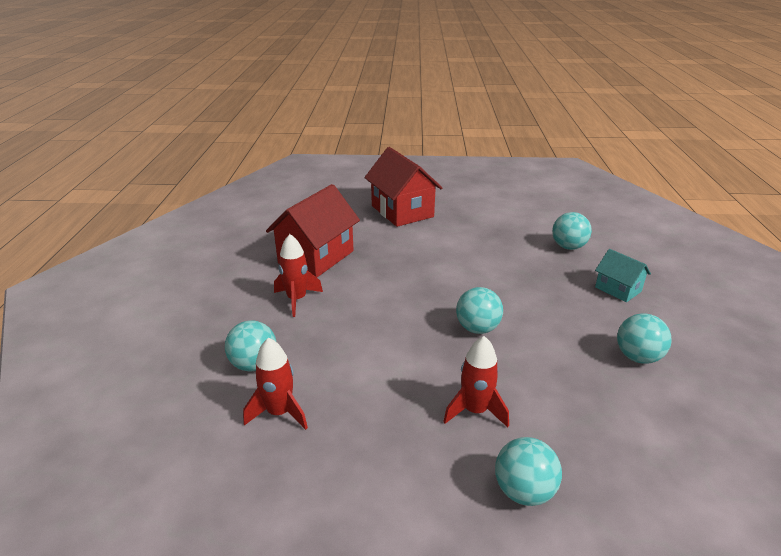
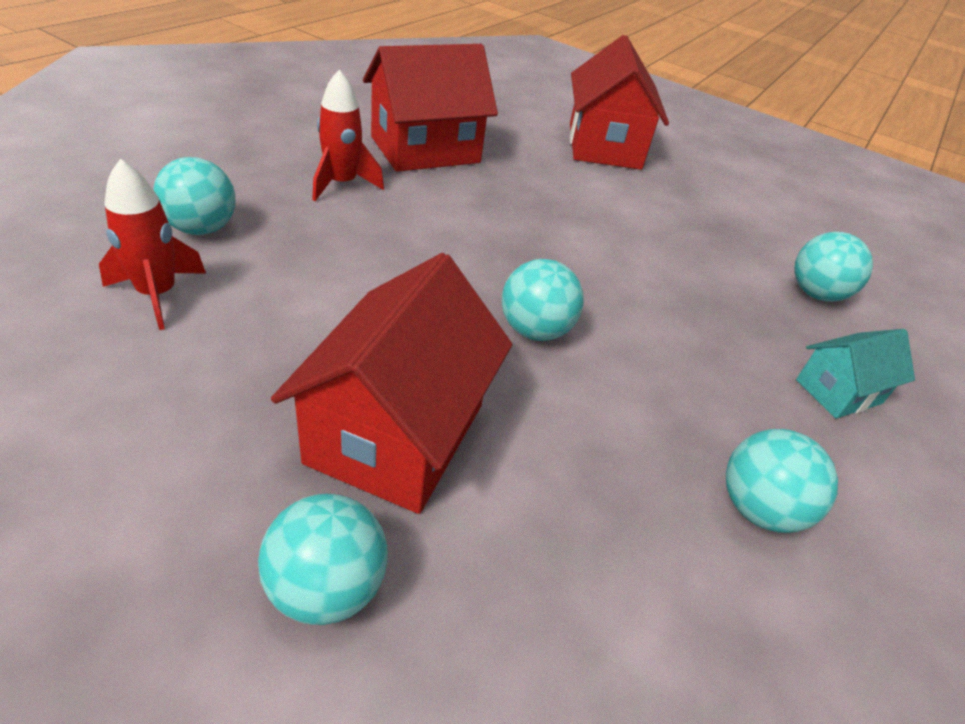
camera: 25 degrees right, 10 degrees up
red rocket [443,336,509,427] -> red house [271,253,512,514]
turquoise house [595,249,651,302] -> turquoise house turned 75 degrees clockwise [796,329,915,419]

